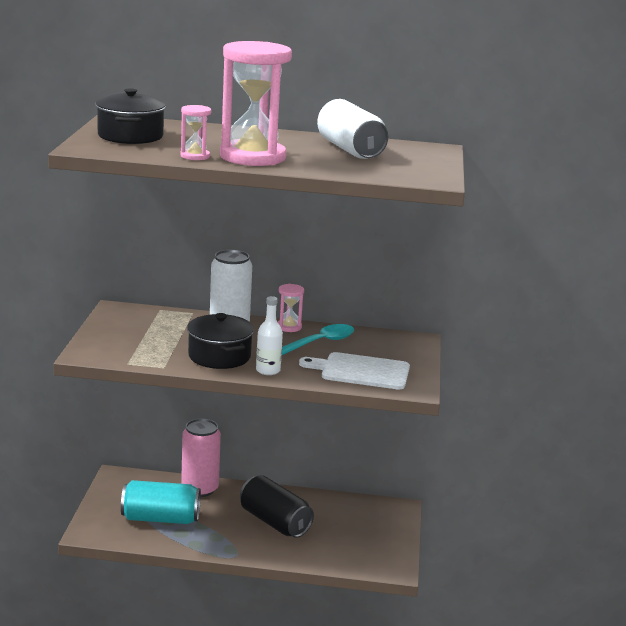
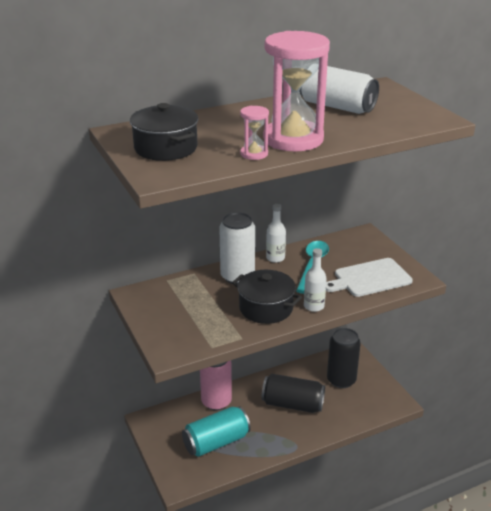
camera: 30 degrees left, 10 degrees up
pink hourglass [278,284,304,332] -> white bottle [266,204,286,263]
none -> black can [327,328,361,388]

